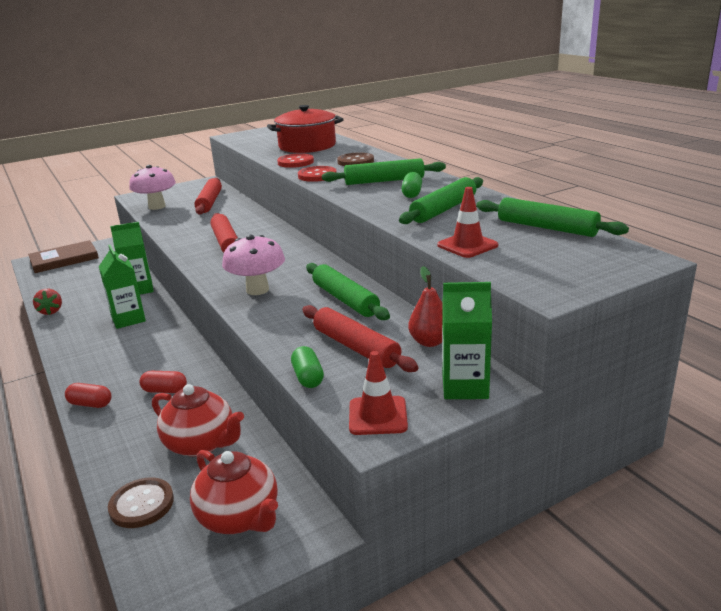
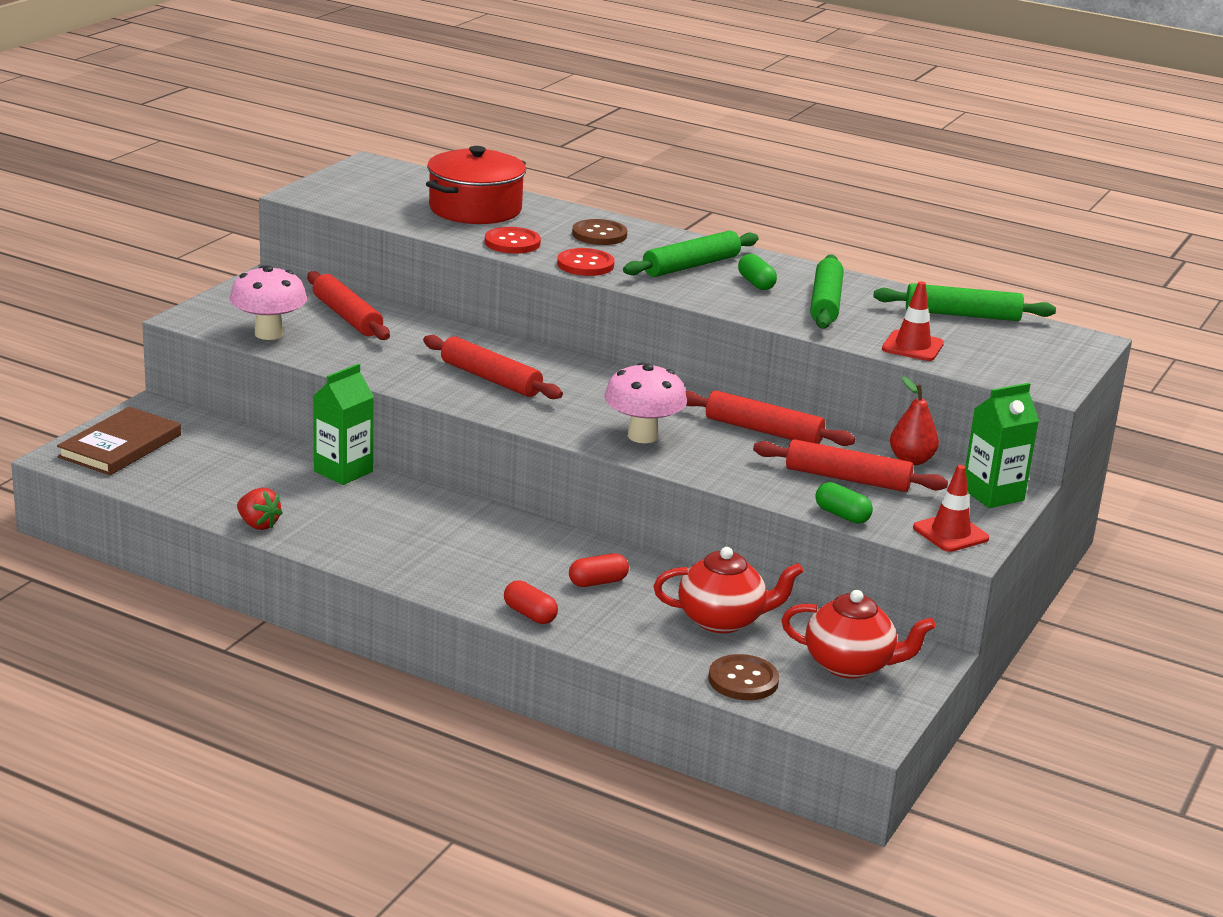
camera: 35 degrees left, 0 degrees up
red capsule [65,383,111,408] -> red capsule turned 60 degrees clockwise [504,580,558,624]
green carton [99,245,146,329] -> none
green rolling pin [306,263,390,320] -> red rolling pin [686,391,855,446]

